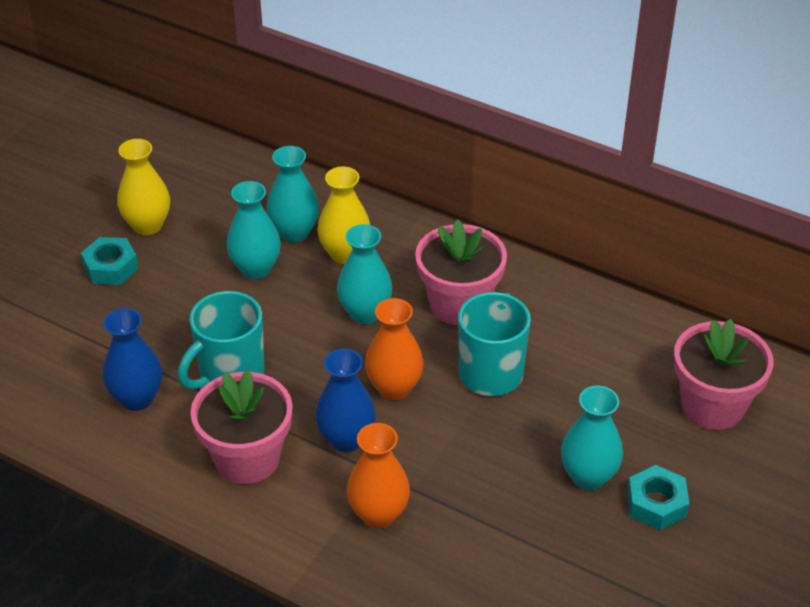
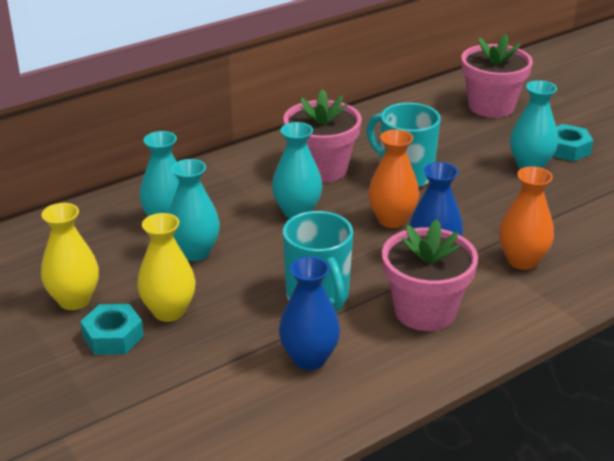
camera: 65 degrees left, 10 degrees down
yellow vase [317,166,370,264] -> yellow vase moved to [137,213,196,322]

